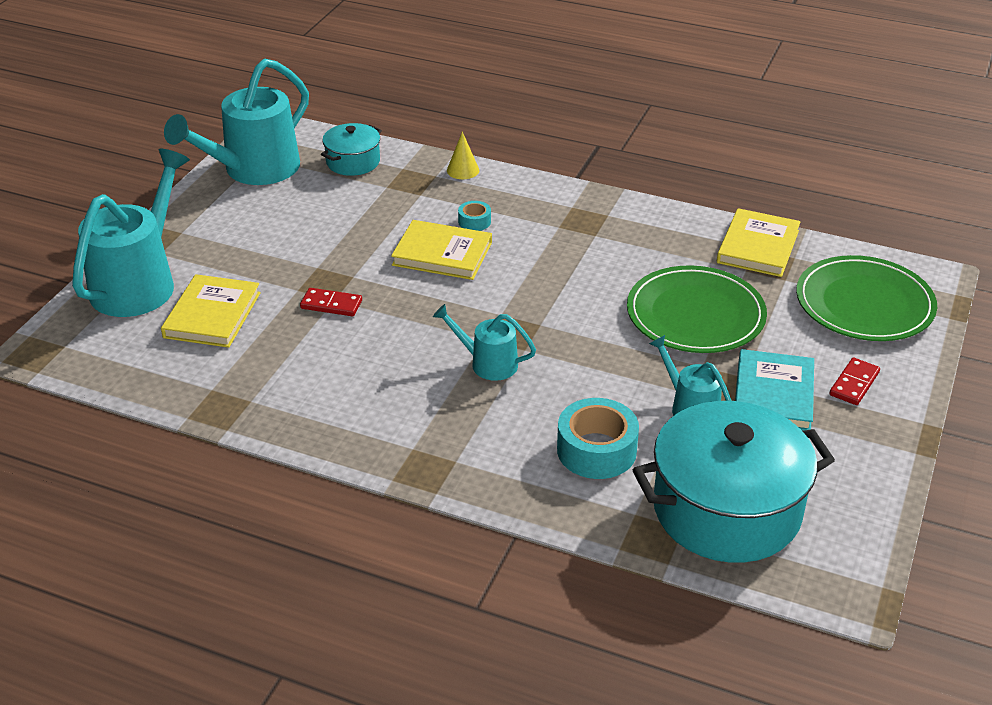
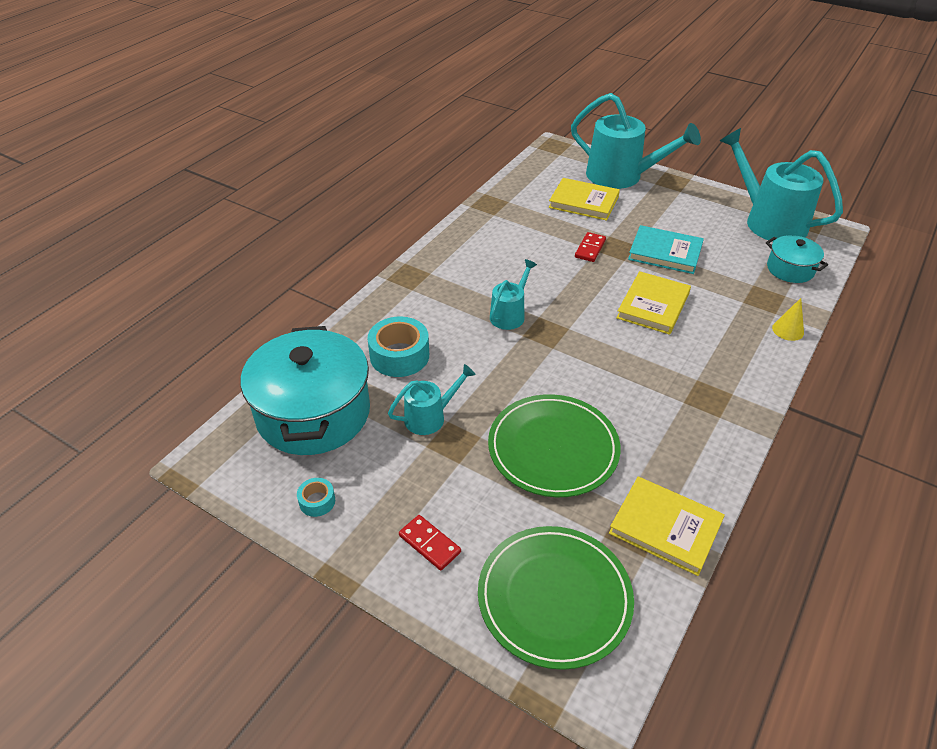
camera: 100 degrees right, 5 degrees up
turquoise tape [458,201,491,231] -> turquoise tape moved to [297,478,335,517]
turquoise book [735,349,814,431] -> turquoise book moved to [628,225,704,274]

